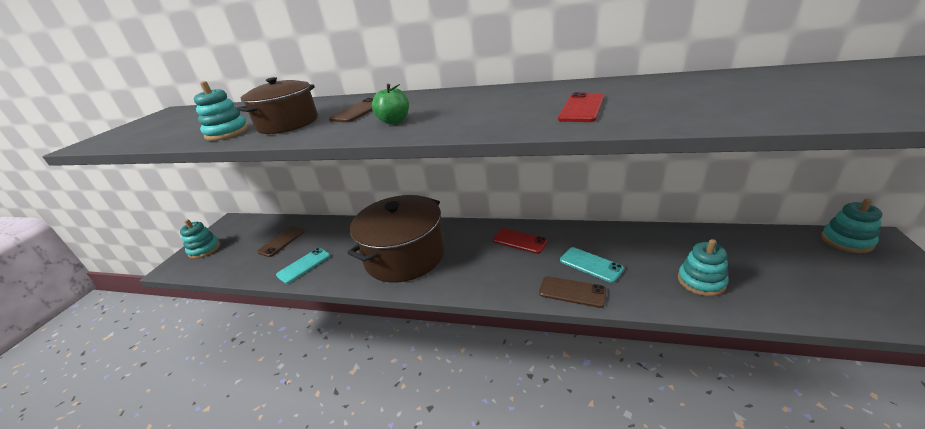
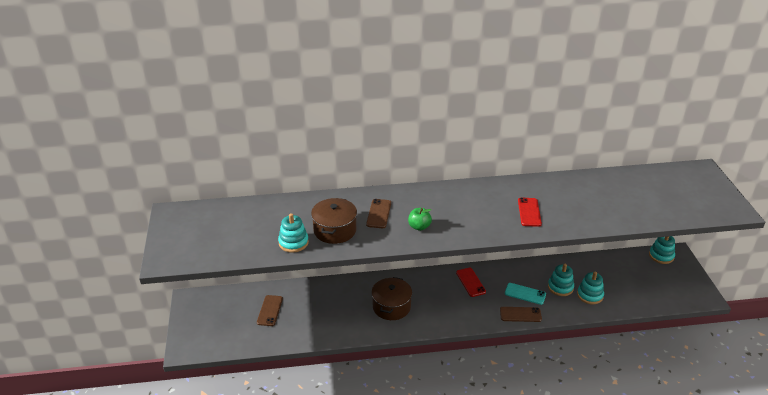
camera: 25 degrees left, 5 degrees up
turquoise stacking toy [180,219,220,259] -> turquoise stacking toy moved to [548,264,574,296]
turquoise phone [276,248,330,284] -> none
brown pot [348,195,445,282] -> brown pot [371,277,412,320], size x0.60
red phone [493,228,548,254] -> red phone turned 60 degrees clockwise [456,268,486,297]

